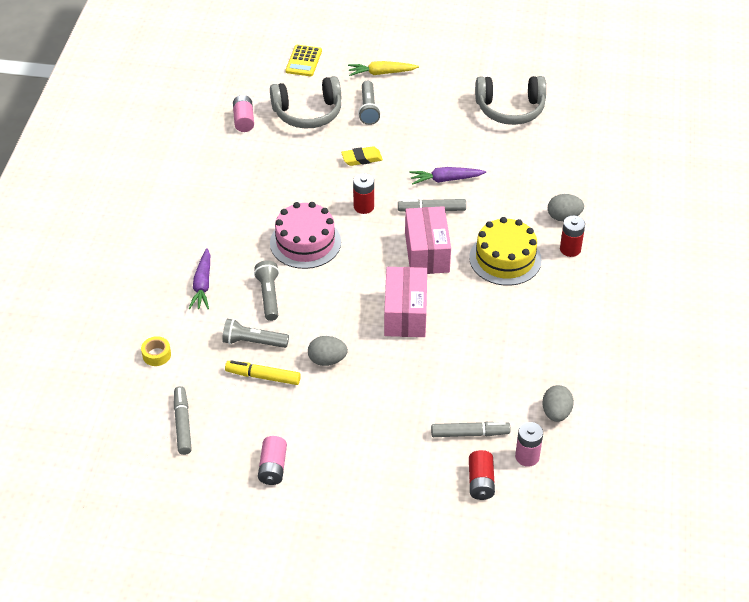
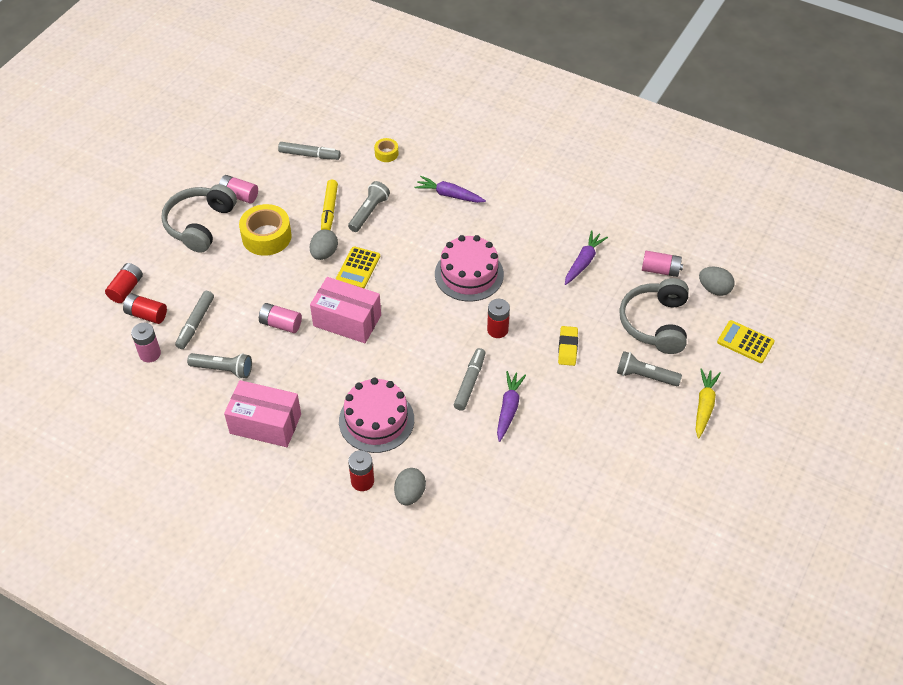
camera: 110 degrees right, 5 degrees up
yellow marker [225,360,301,385] -> yellow marker turned 150 degrees clockwise [321,180,338,230]
grey flashlight [254,260,279,321] -> grey flashlight moved to [187,353,252,379]
pink box [405,206,451,274] -> pink box moved to [224,380,301,447]
yellow cake [469,217,542,286] -> pink cake [339,378,414,453]
grey headphones [475,76,546,125] -> grey headphones moved to [161,184,237,253]
grey egg [542,385,574,422] -> grey egg moved to [699,267,734,296]
none -> red battery [105,263,143,303]
none -> yellow tape [239,204,292,256]
none -> pink battery [259,303,302,333]
none -> yellow calculator [336,246,380,288]
none -> purple carrot [565,230,608,285]

